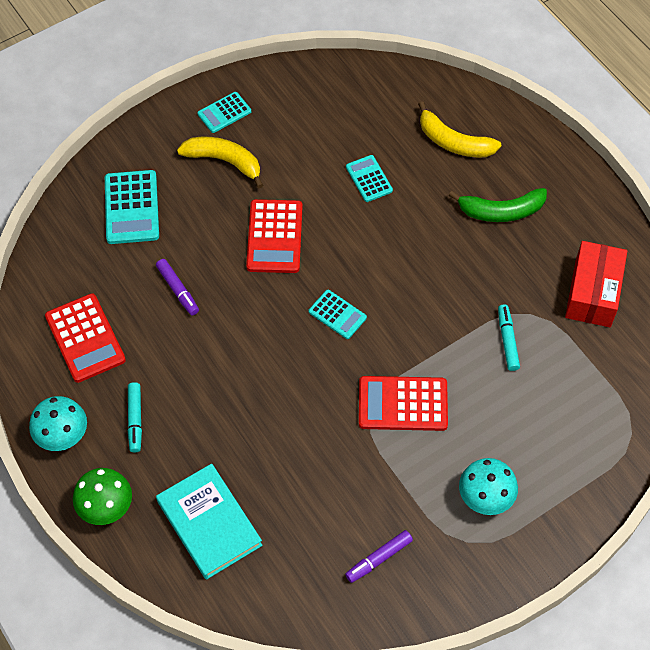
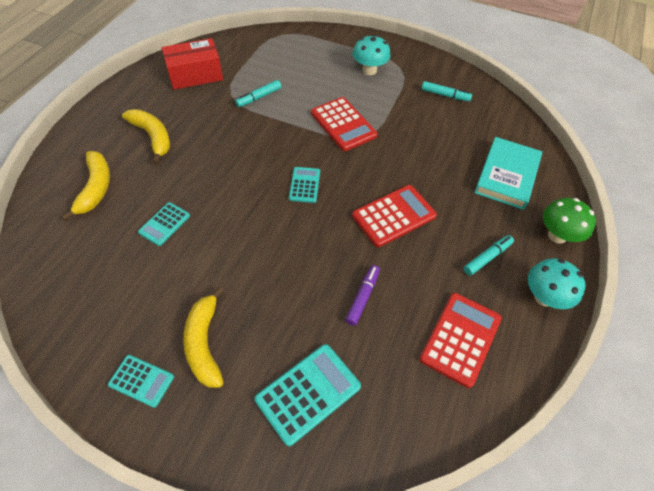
camera: 125 degrees left, 5 degrees down
red calculator [246,199,302,273] -> red calculator moved to [352,185,437,247]
purple marker [345,530,413,583] -> turquoise marker [421,81,472,102]
green banana [448,188,547,222] -> yellow banana [122,109,170,164]

